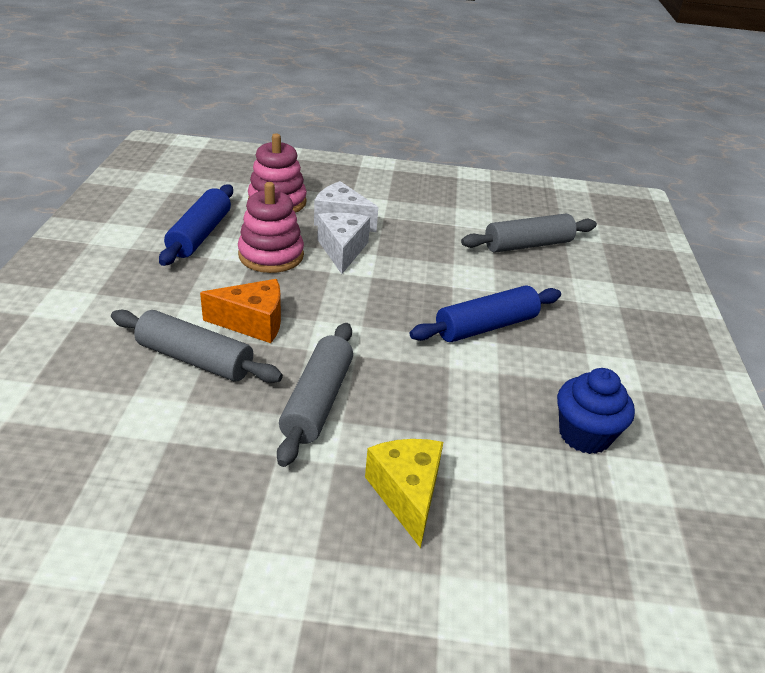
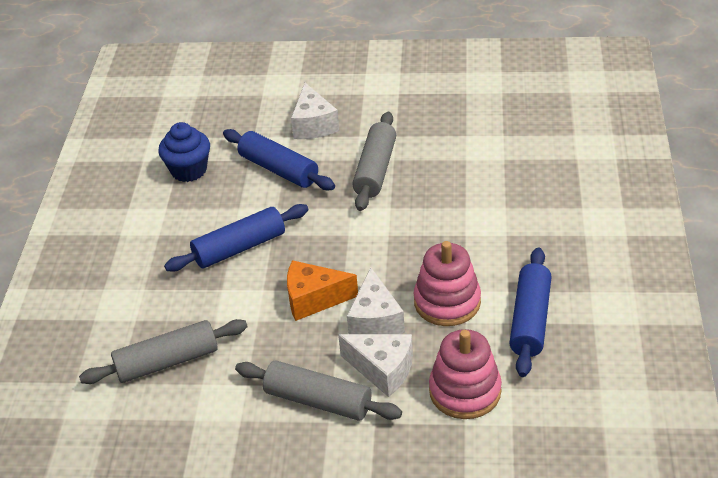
camera: 175 degrees left, 5 degrees up
grey rolling pin [111,310,283,383] -> grey rolling pin moved to [235,360,402,421]
orange cheese [200,279,281,343] -> orange cheese moved to [287,260,358,321]
yellow cheese [365,439,443,548] -> white cheese [291,83,339,139]
none -> blue rolling pin [223,129,335,190]

